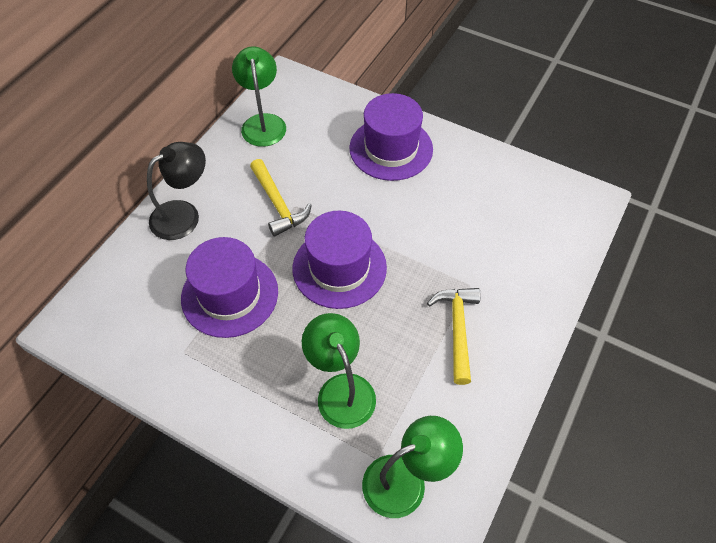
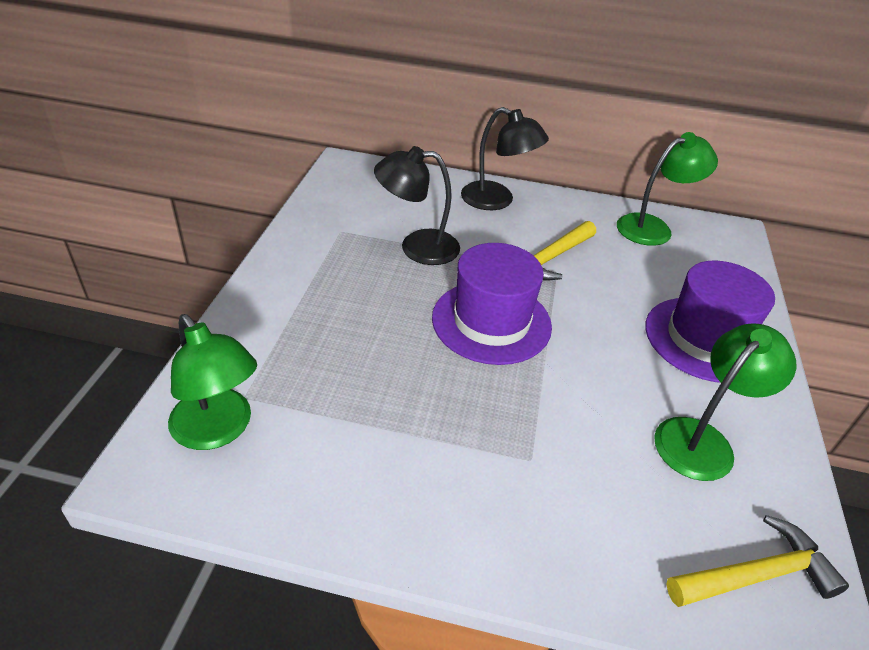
camera: 70 degrees right, 15 degrees down
purple hat [181,237,278,338] -> black lamp [374,146,460,265]
green lamp [302,313,376,429] -> green lamp moved to [654,323,796,481]
yellow hammer [427,288,481,385] -> yellow hammer moved to [666,515,849,607]

